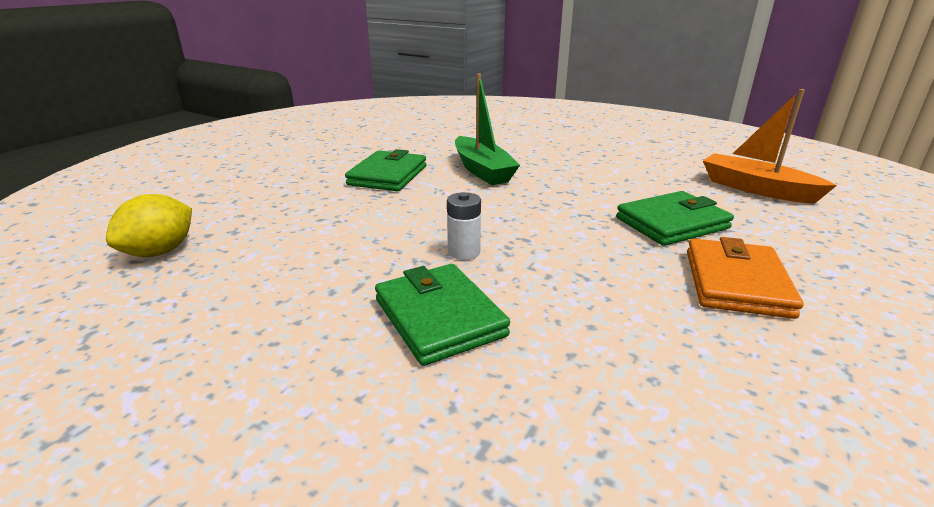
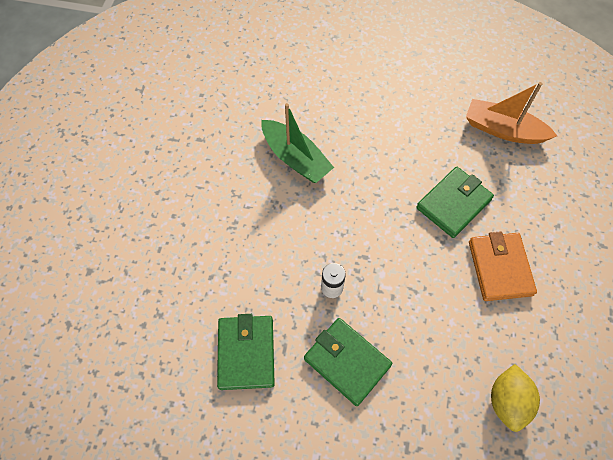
camera: 20 degrees left, 35 degrees up
yellow lemon [106,194,192,257] -> yellow lemon moved to [491,364,540,432]
green wallet [345,149,426,191] -> green wallet moved to [217,314,275,390]

